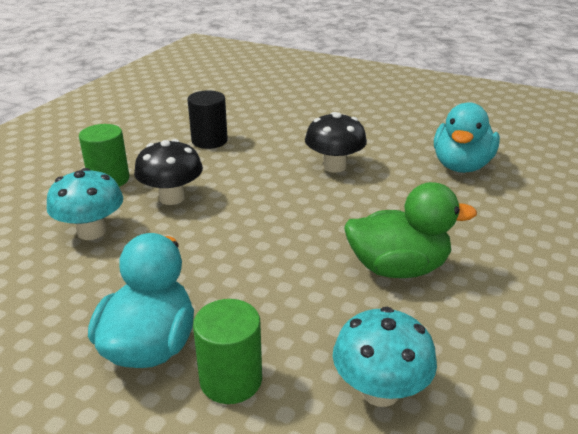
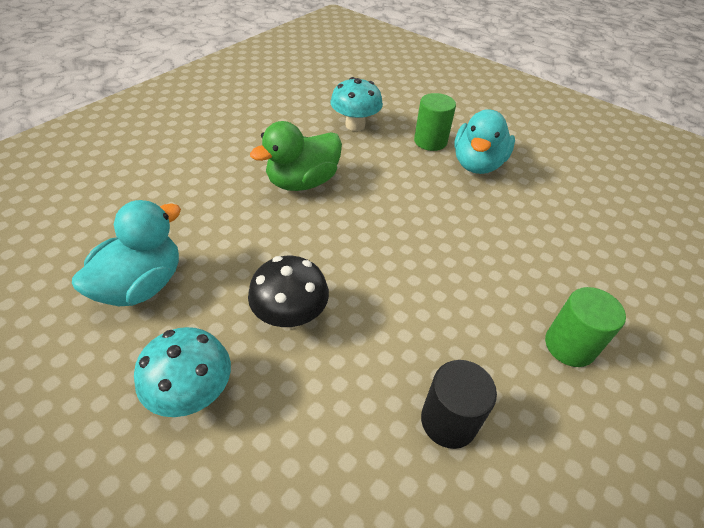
camera: 170 degrees left, 15 degrees up
turquoise mushroom [47,168,123,240] -> turquoise mushroom moved to [134,327,231,417]
black mushroom [134,139,203,205] -> none
green duck [344,182,477,278] -> green duck turned 45 degrees counterclockwise [250,121,342,191]

